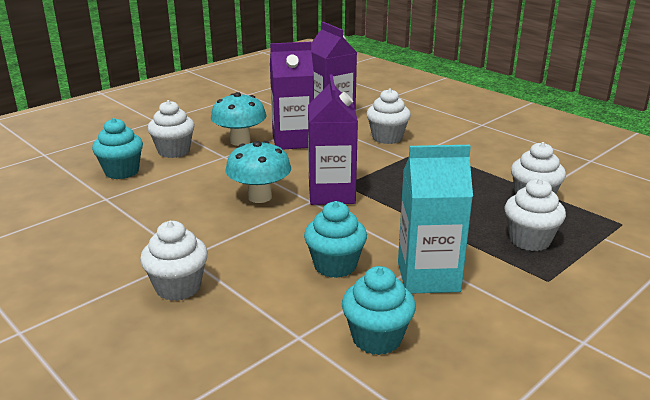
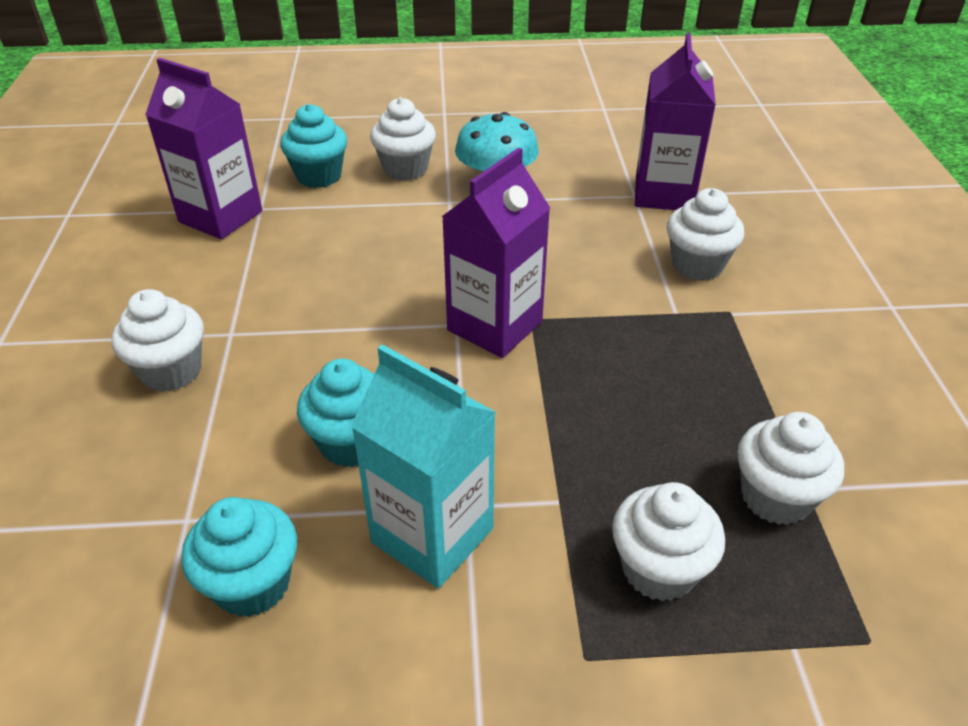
camera: 40 degrees right, 15 degrees up
turquoise mushroom [226,141,291,203] -> none
purple carton [270,42,314,149] -> purple carton moved to [145,58,262,240]

